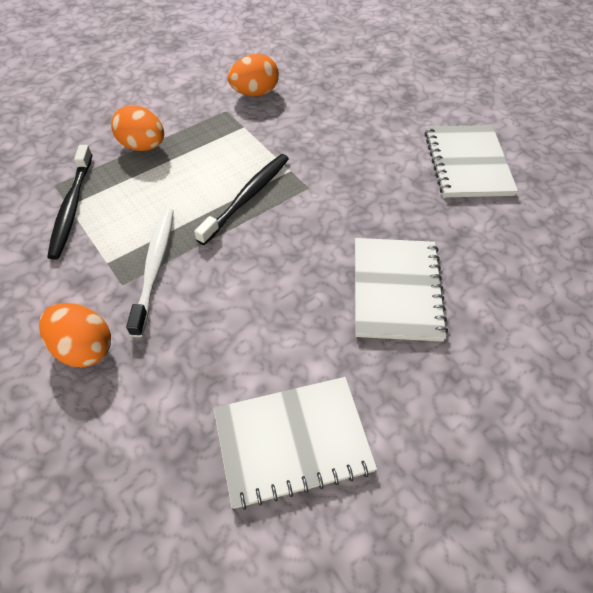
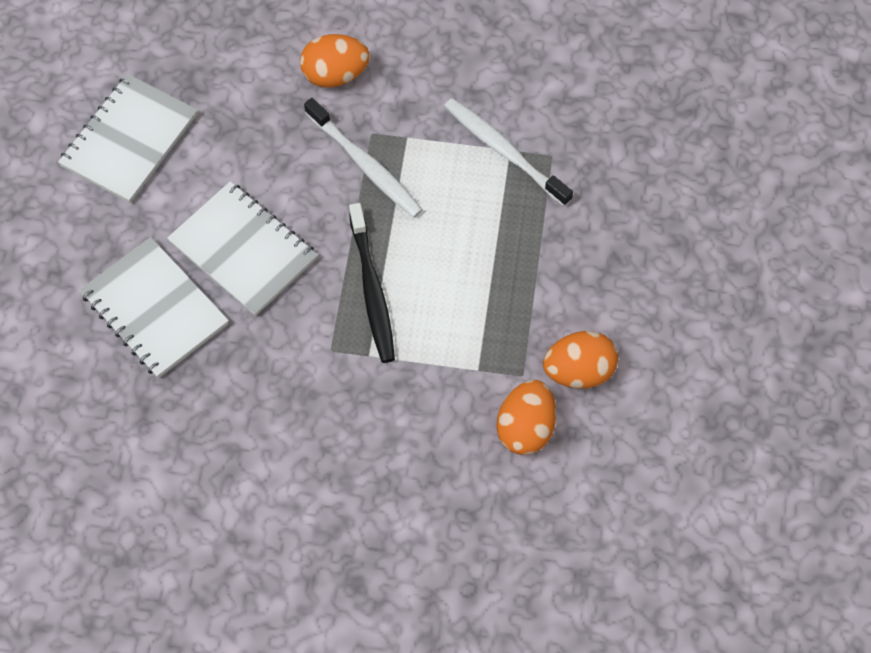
camera: 135 degrees right, 10 degrees up
black toothbrush [47,145,92,260] -> white toothbrush [444,98,573,206]
orange egg [111,105,164,151] -> orange egg moved to [543,331,618,389]
white notebook [425,125,518,198] -> white notebook moved to [167,181,318,316]

